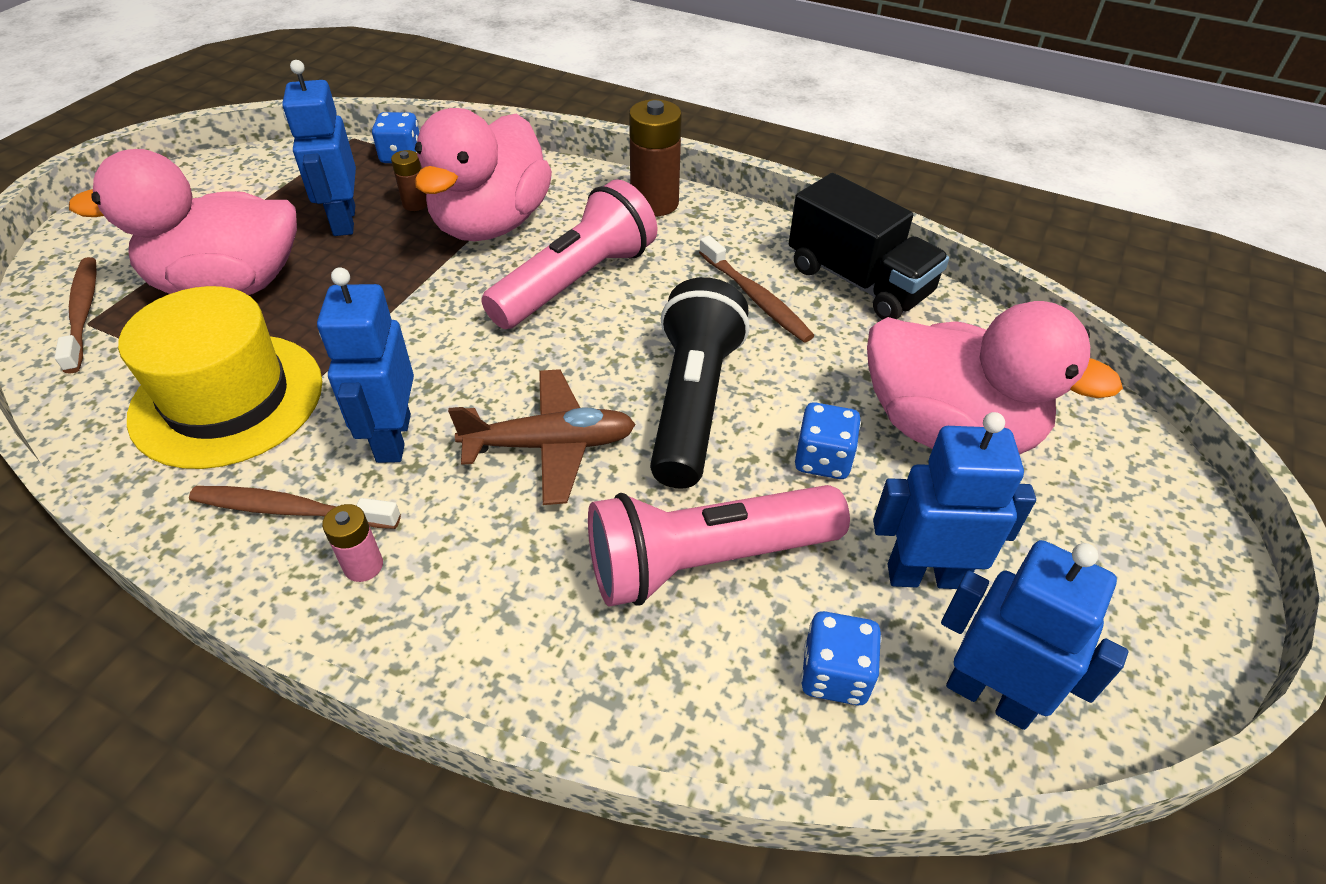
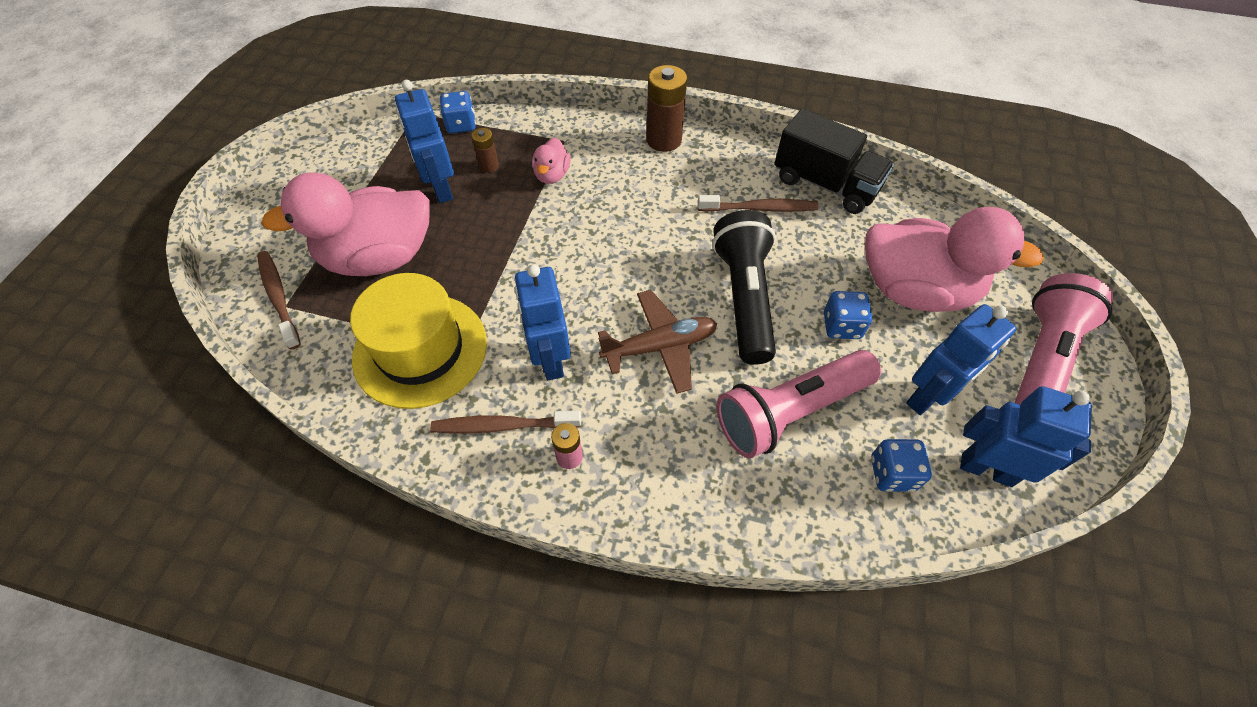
camera: 10 degrees left, 10 degrees up
pink duck [415,108,552,241] -> pink duck [532,138,571,184], size x0.44
pink flashlight [481,179,657,329] -> pink flashlight moved to [1015,273,1113,405]
brown toothbrush [699,235,814,343] -> brown toothbrush turned 45 degrees counterclockwise [698,195,819,212]
blue robot [873,412,1036,589] -> blue robot turned 150 degrees clockwise [906,304,1016,415]

